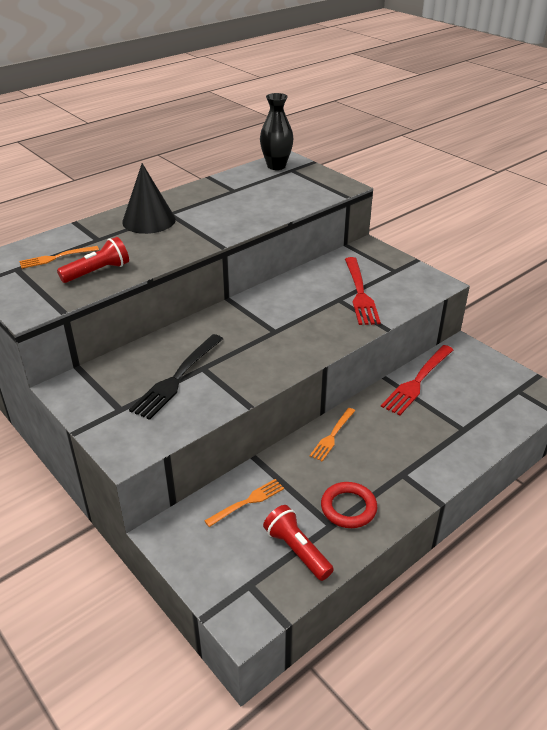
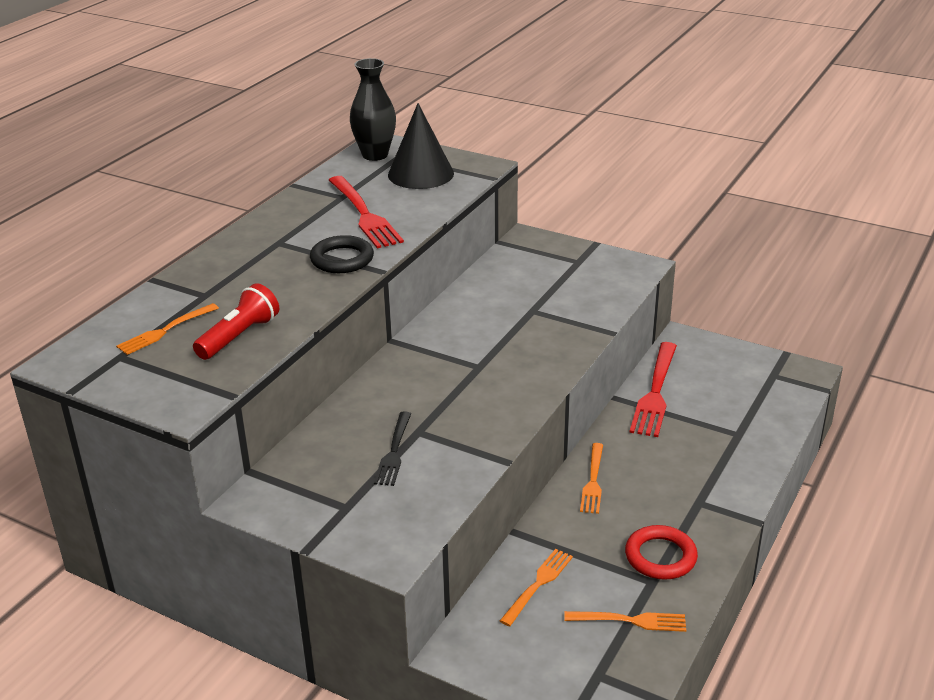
camera: 20 degrees left, 5 degrees down
black cone [122,163,176,234] -> black cone moved to [388,103,454,189]
black fork [129,334,223,420] -> black fork [374,411,411,486], size x0.61
red flashlight [263,505,334,581] -> orange fork [564,611,686,632]
red fork [345,257,381,325] -> red fork moved to [329,176,404,249]
none -> black ring [310,235,374,273]

